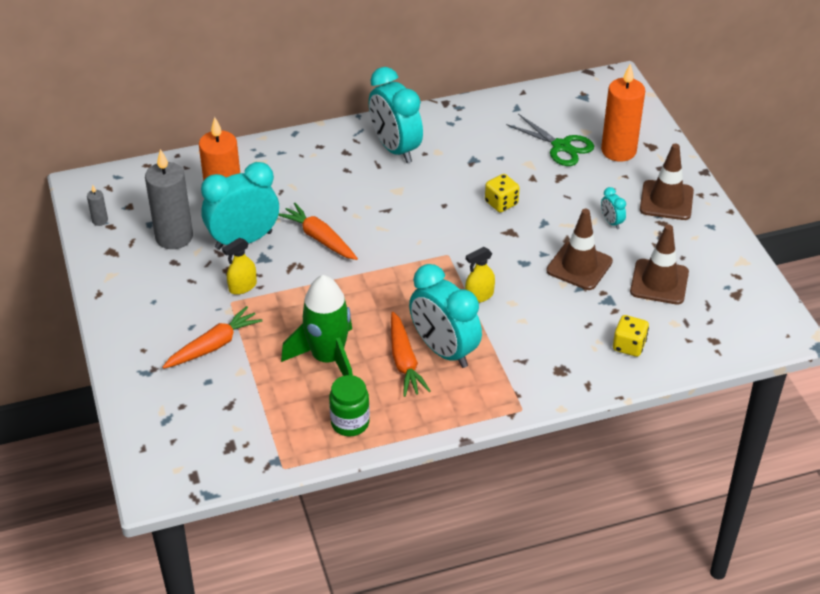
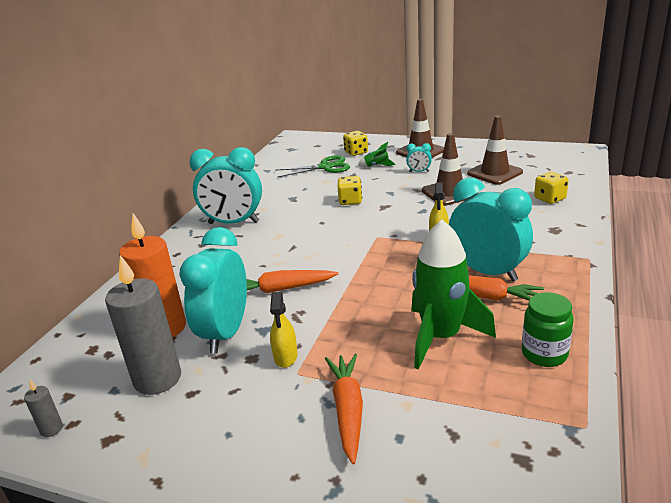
camera: 50 degrees left, 15 degrees down
turquoise clock [409,264,482,368] -> turquoise clock turned 135 degrees counterclockwise [449,177,533,281]
orange candle [601,63,645,162] -> yellow dice [343,131,368,156]
none -> green rocket [358,142,396,167]

